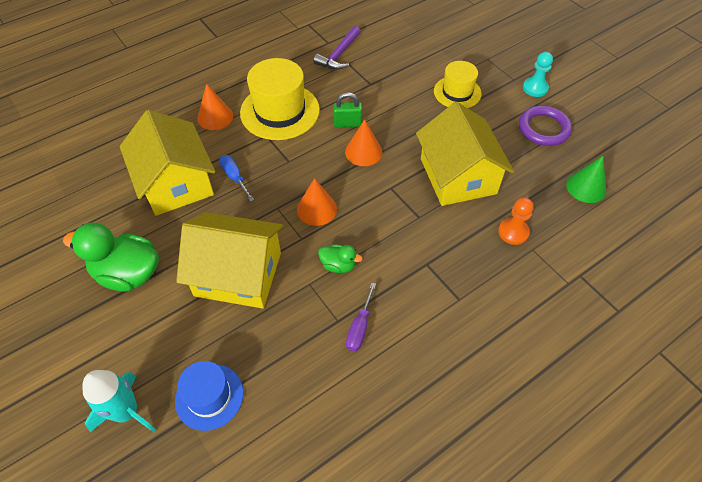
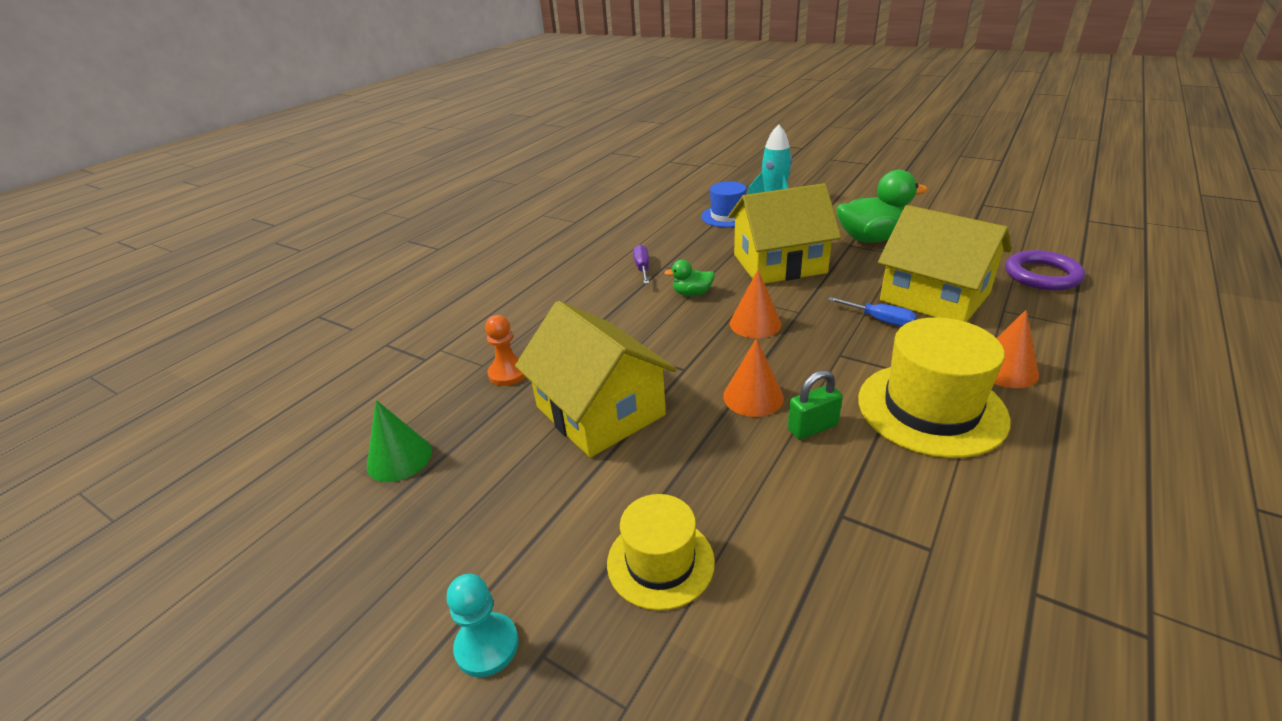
camera: 160 degrees right, 20 degrees down
purple hammer [313,26,361,70] -> none
purple ring [519,106,572,146] -> purple ring moved to [1006,250,1085,290]

